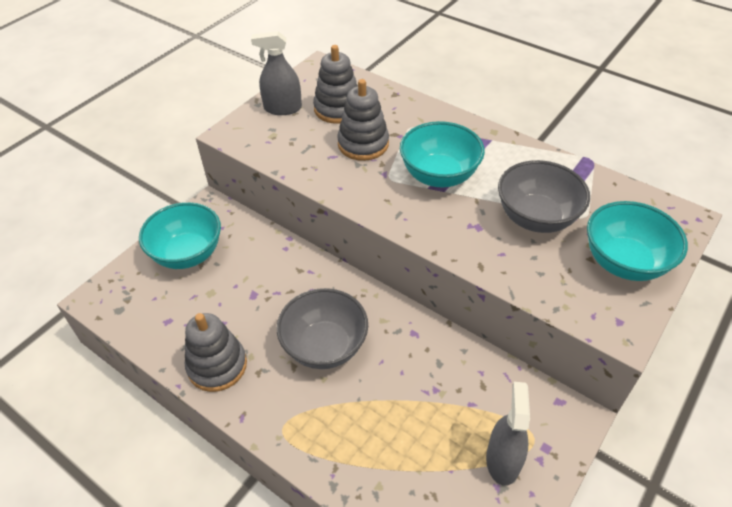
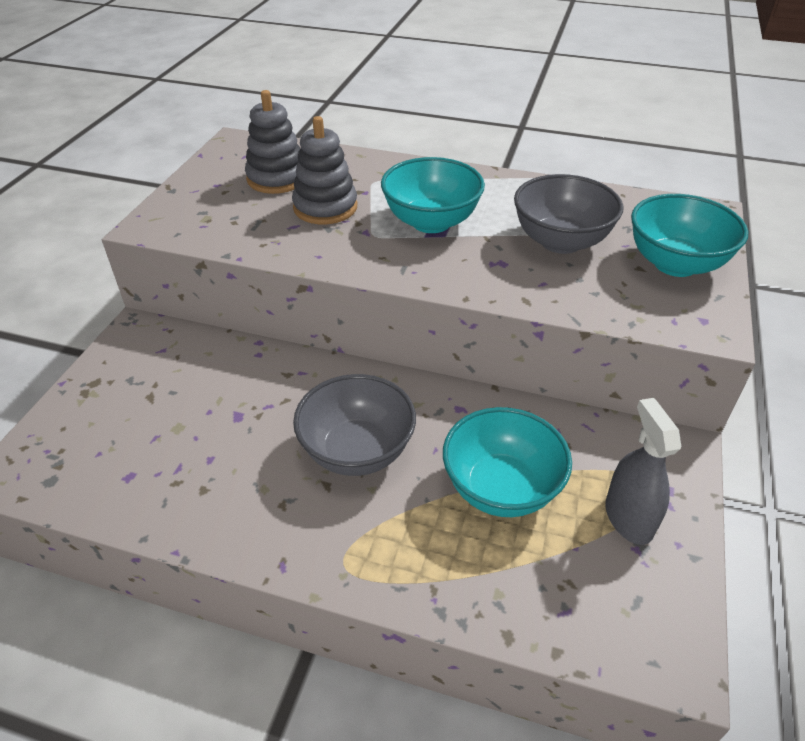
camera: 20 degrees left, 5 degrees down
turquoise bowl [139,202,221,269] -> turquoise bowl moved to [443,407,572,517]
grey stacking toy [185,313,247,392] -> none
grey spray bottle [251,31,302,115] -> none

